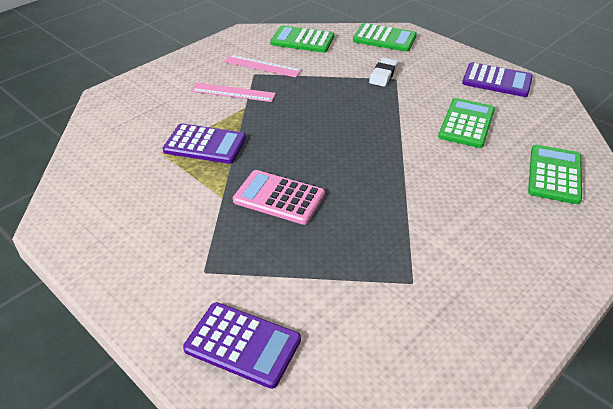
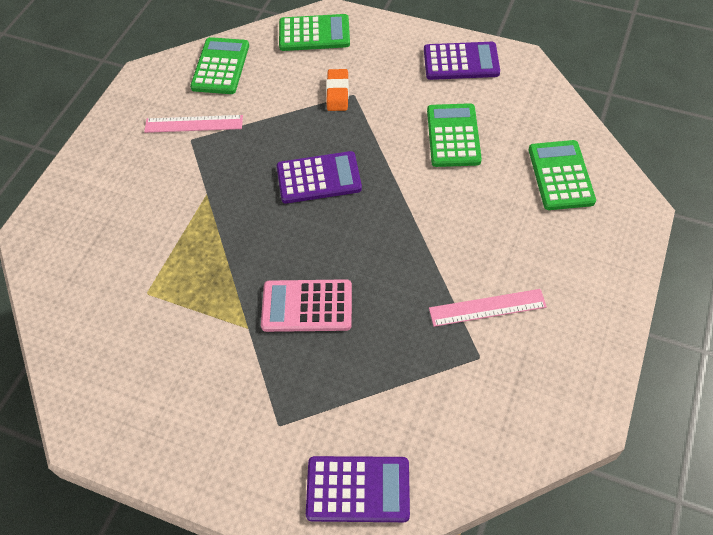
camera: 20 degrees left, 15 degrees up
purple calculator [163,123,246,164] -> purple calculator moved to [277,151,362,204]
pink ruler [191,83,276,102] -> pink ruler moved to [429,289,547,327]
green calculator [270,25,334,53] -> green calculator turned 105 degrees clockwise [190,37,249,94]
white eraser [369,58,398,87] -> orange eraser [326,69,349,111]

